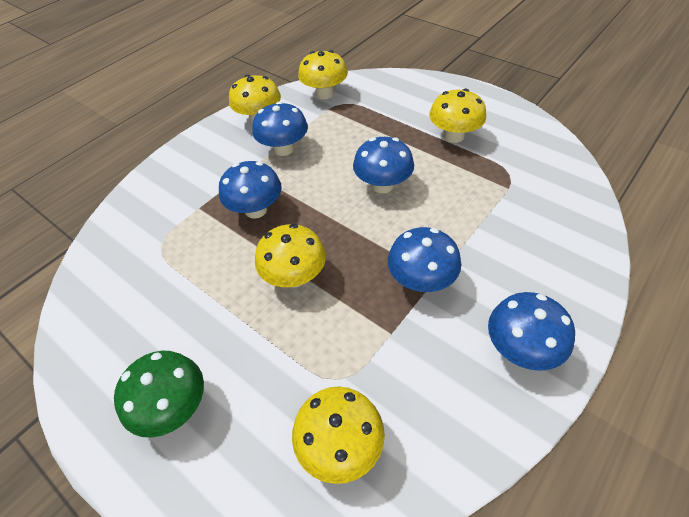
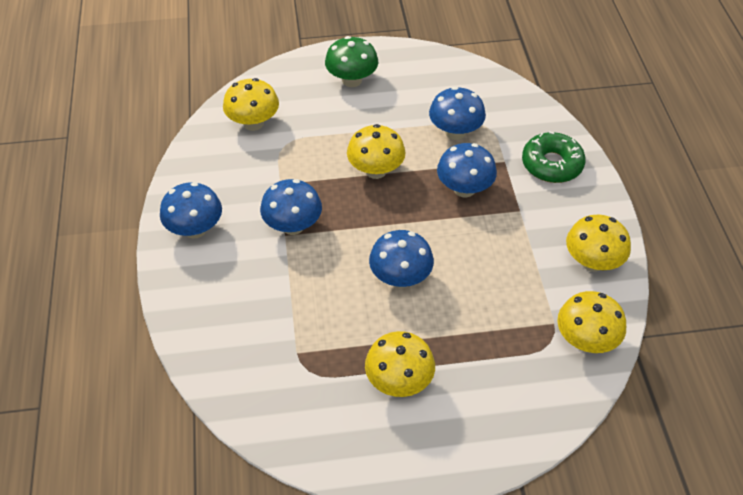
camera: 130 degrees right, 0 degrees up
blue mushroom [252,101,308,156] -> blue mushroom moved to [429,87,486,140]
none -> green donut [522,131,586,183]

